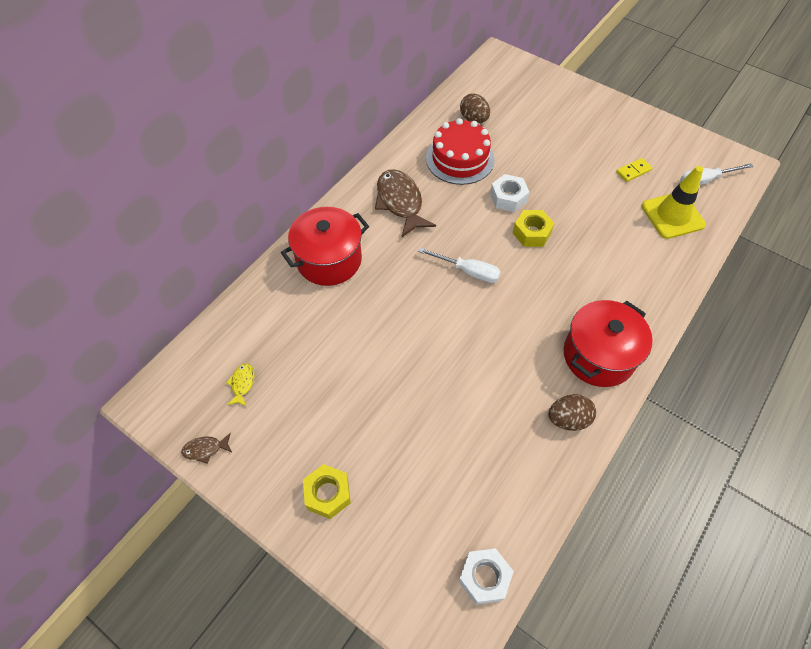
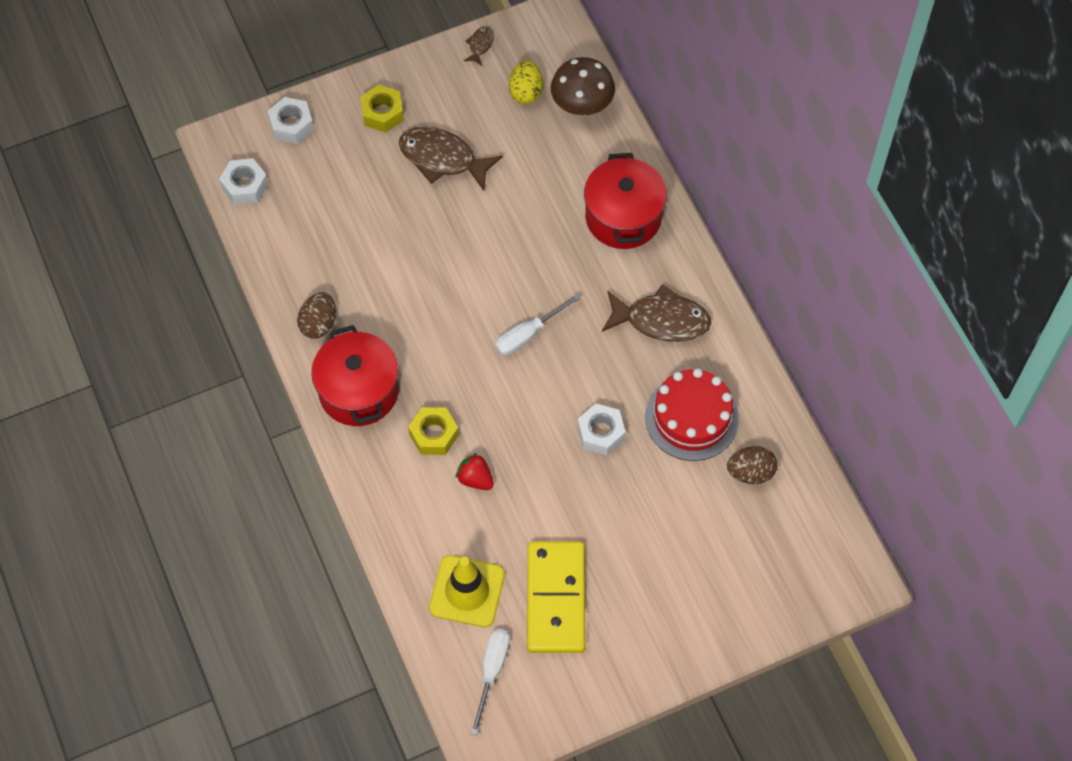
camera: 120 degrees right, 5 degrees up
yellow fish [226,363,254,407] -> yellow egg [509,60,543,104]
yellow nut [513,210,555,247] -> yellow nut moved to [408,407,459,455]
yellow domino [616,158,652,182] -> yellow domino [527,541,585,653], size x2.45
none -> white nut [268,97,314,144]
none -> brown fish [399,126,503,191]
none -> red strawberry [455,453,494,490]
none -> brown mushroom [551,57,615,117]

